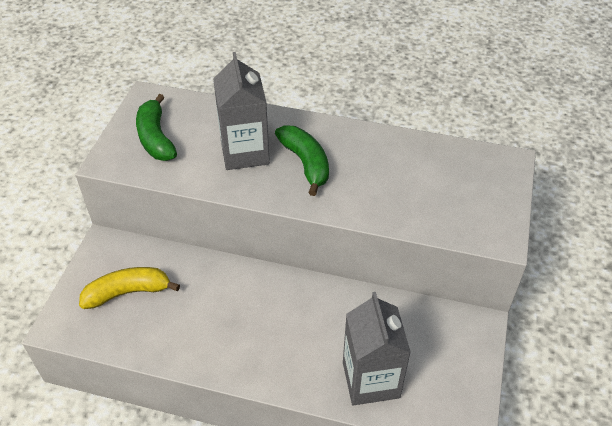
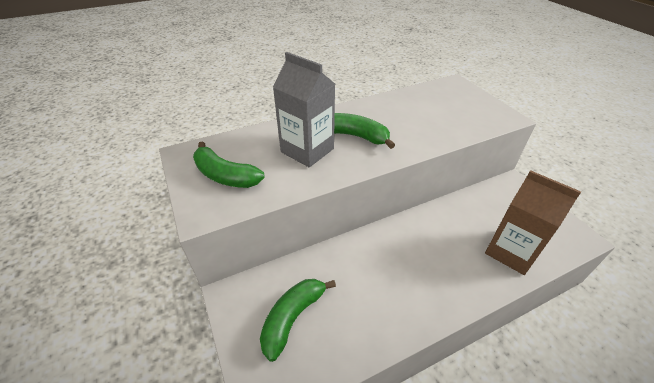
camera: 40 degrees left, 5 degrees down
yellow banana [79,267,180,309] -> green banana [260,279,336,362]
grey carton [343,292,411,405] -> brown carton [485,170,581,275]

